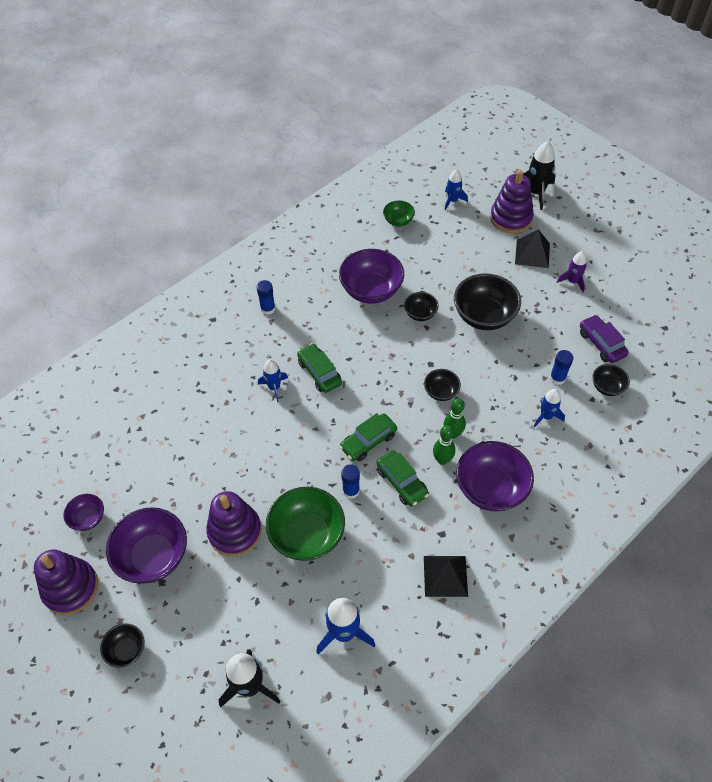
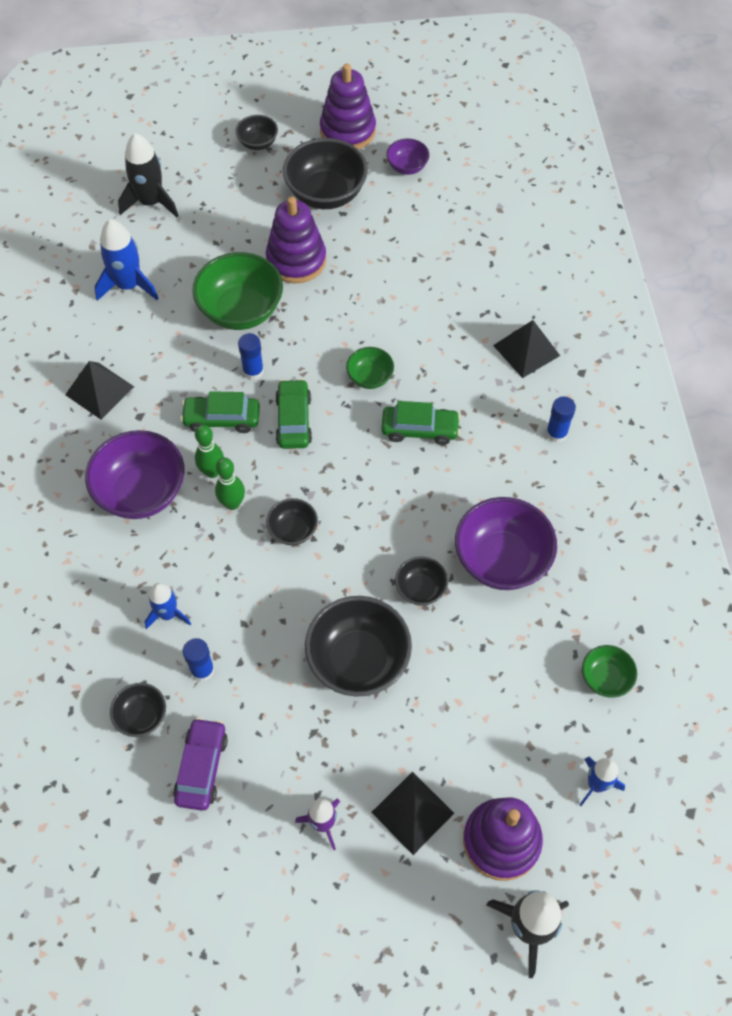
camera: 125 degrees right, 5 degrees up
purple bowl [106,507,187,584] -> black bowl [283,138,368,209]
blue rocket [258,360,288,402] -> none
purple car [580,315,628,363] -> purple car turned 90 degrees counterclockwise [173,717,228,811]
none -> green bowl [346,347,394,389]
none -> black pyramid [493,320,560,378]

